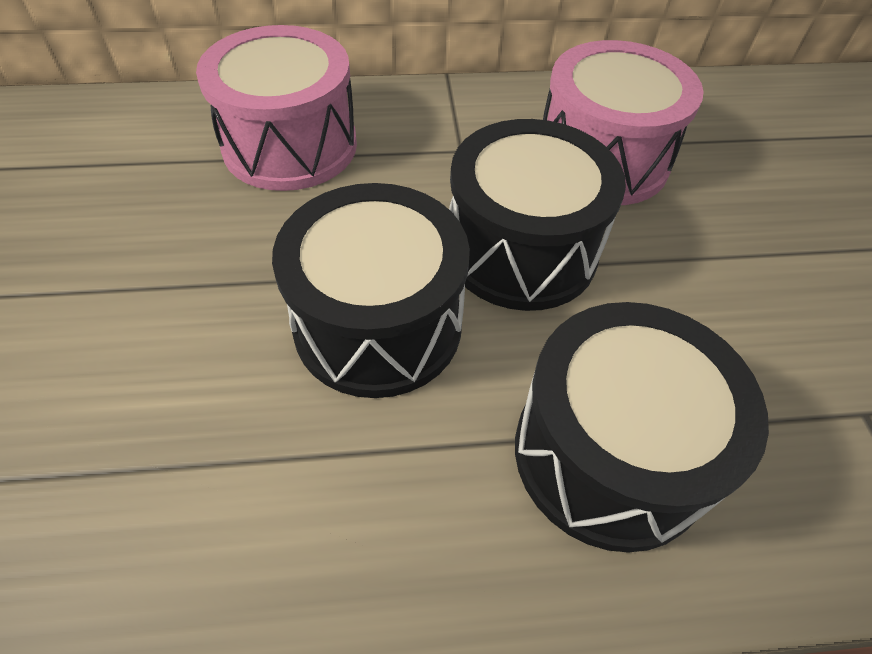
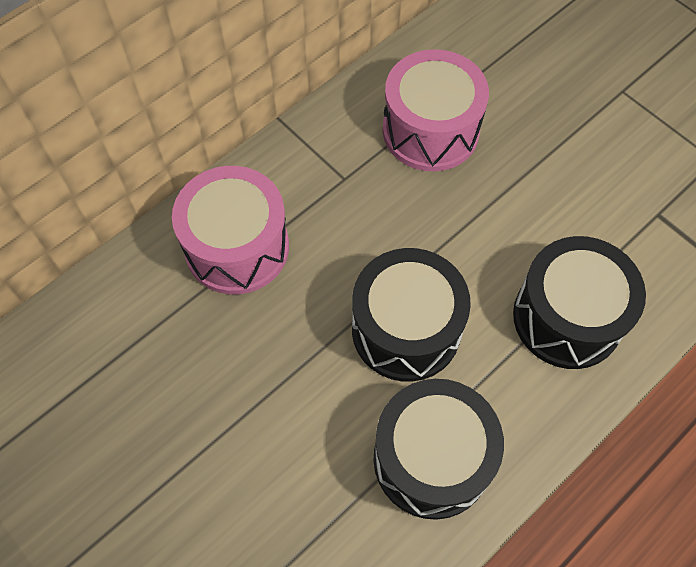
camera: 35 degrees left, 10 degrees up
black drum [449,119,626,311] -> black drum moved to [374,379,504,520]

